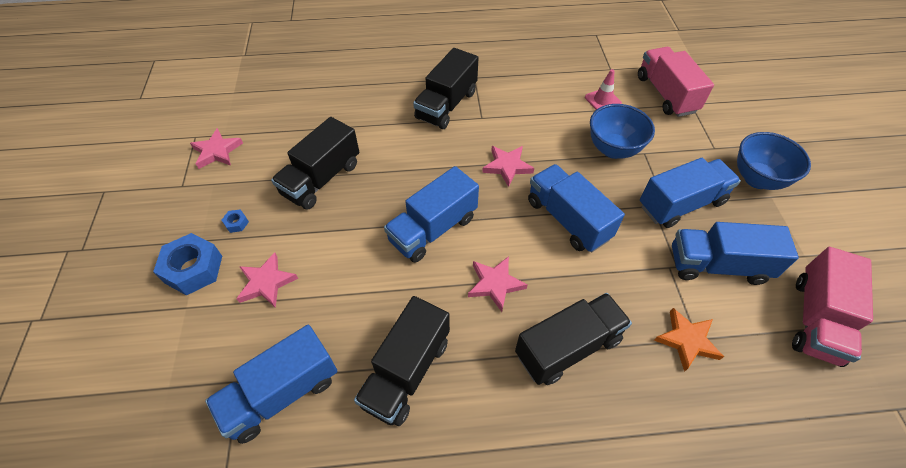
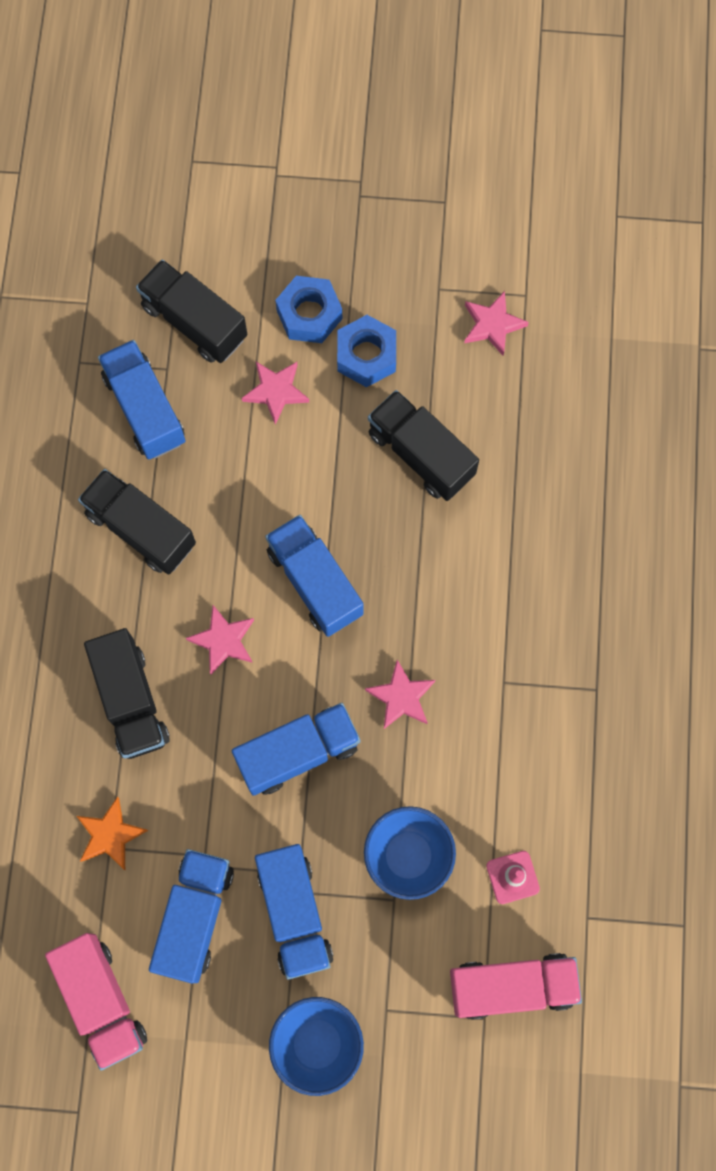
camera: 100 degrees right, 20 degrees up
blue nut [222,209,249,233] -> blue nut [337,315,396,387], size x2.32
black truck [413,48,478,129] -> black truck moved to [136,259,247,363]
pink truck [792,247,873,367] -> pink truck turned 150 degrees counterclockwise [45,933,147,1071]

